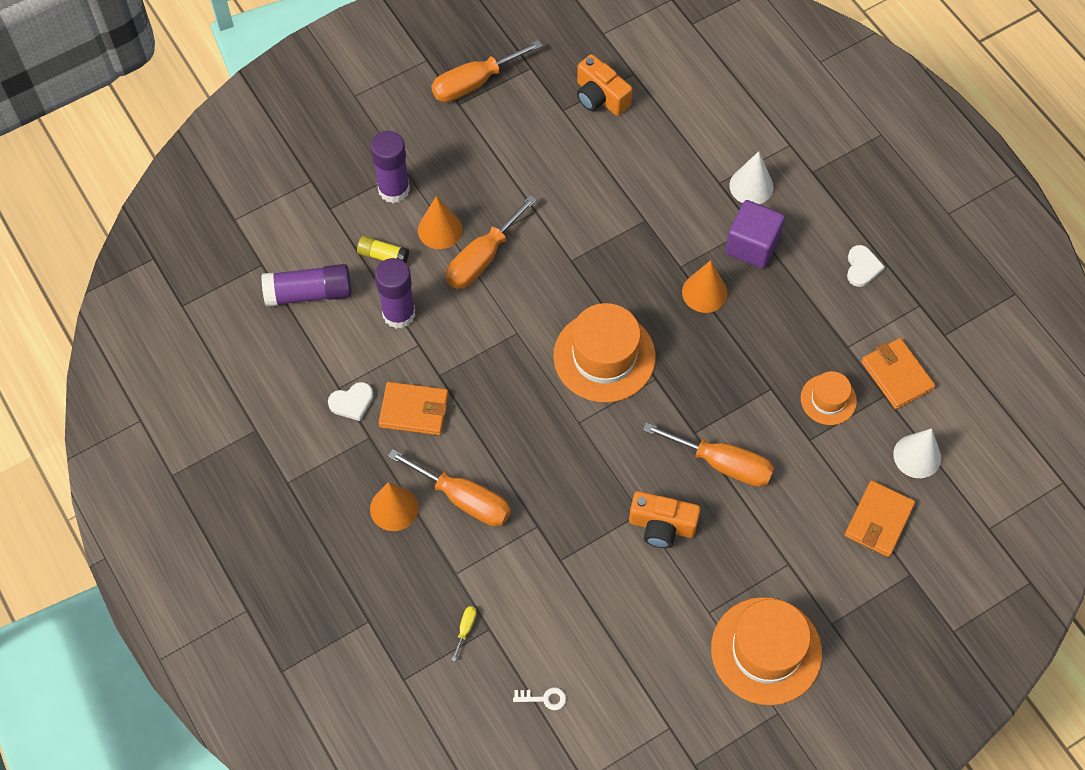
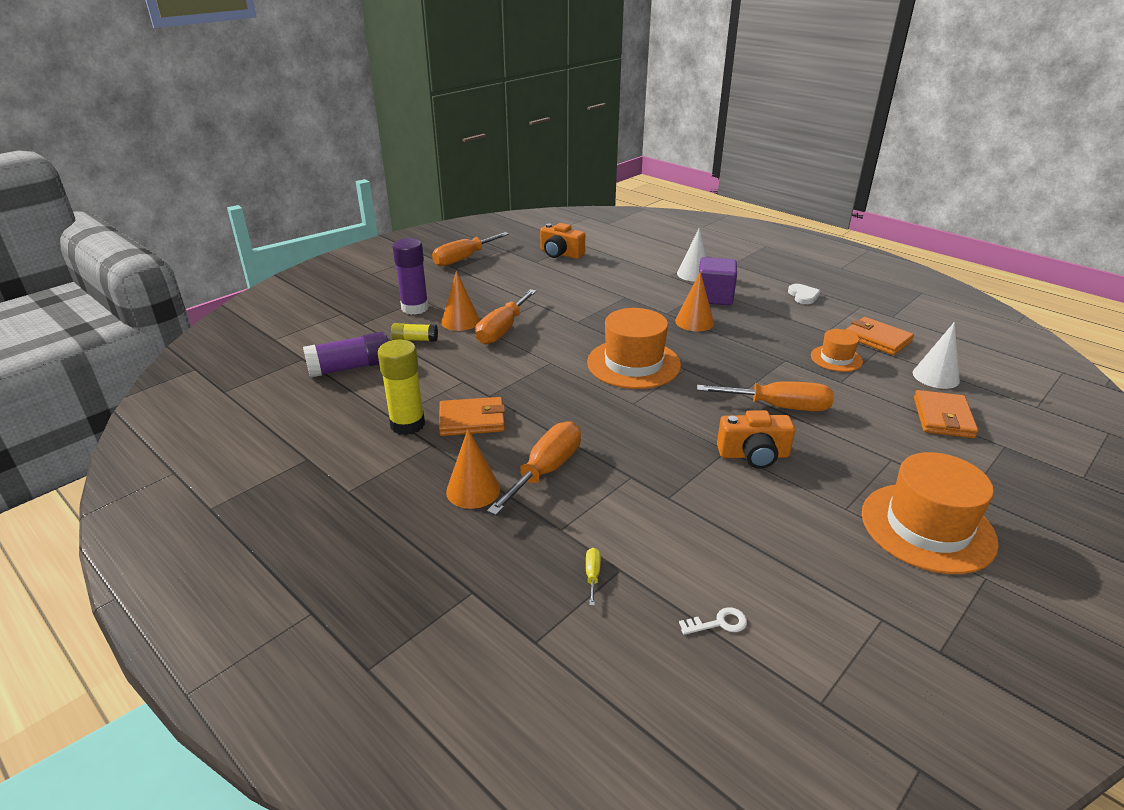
camera: 15 degrees left, 30 degrees down
white heart [328,382,374,421] -> yellow glue stick [378,340,425,435]
purple glue stick [375,258,415,329] -> none
orange screwdriver [388,449,511,526] -> orange screwdriver turned 75 degrees counterclockwise [487,421,581,515]

